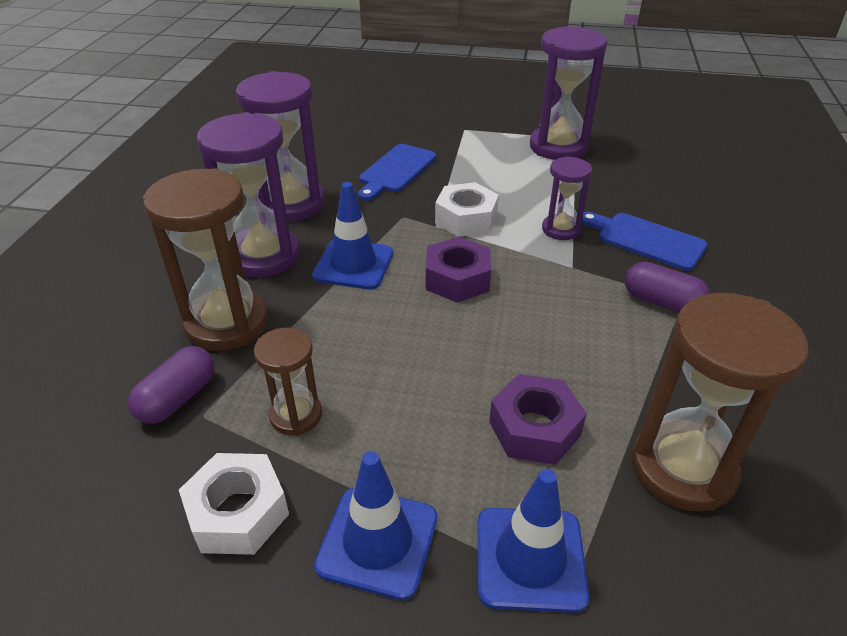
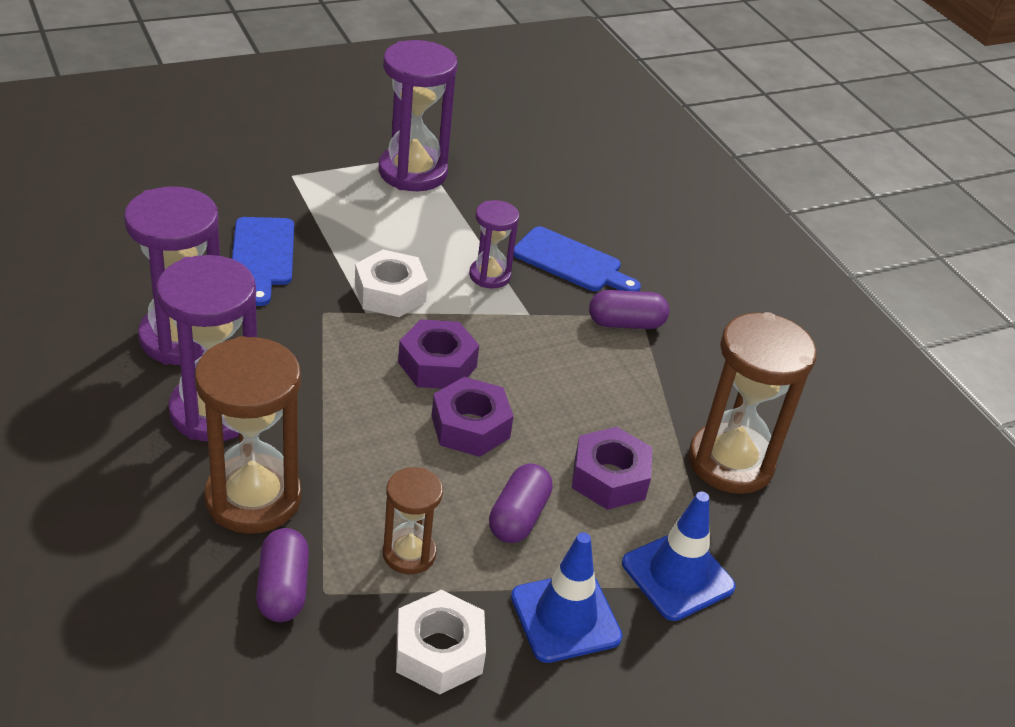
camera: 40 degrees left, 0 degrees up
blue traffic cone [312,182,393,290] -> none
blue cutting board [582,212,707,271] -> blue cutting board turned 150 degrees counterclockwise [513,226,641,291]
none -> purple nut [432,377,514,457]
none -> purple capsule [489,464,553,543]

